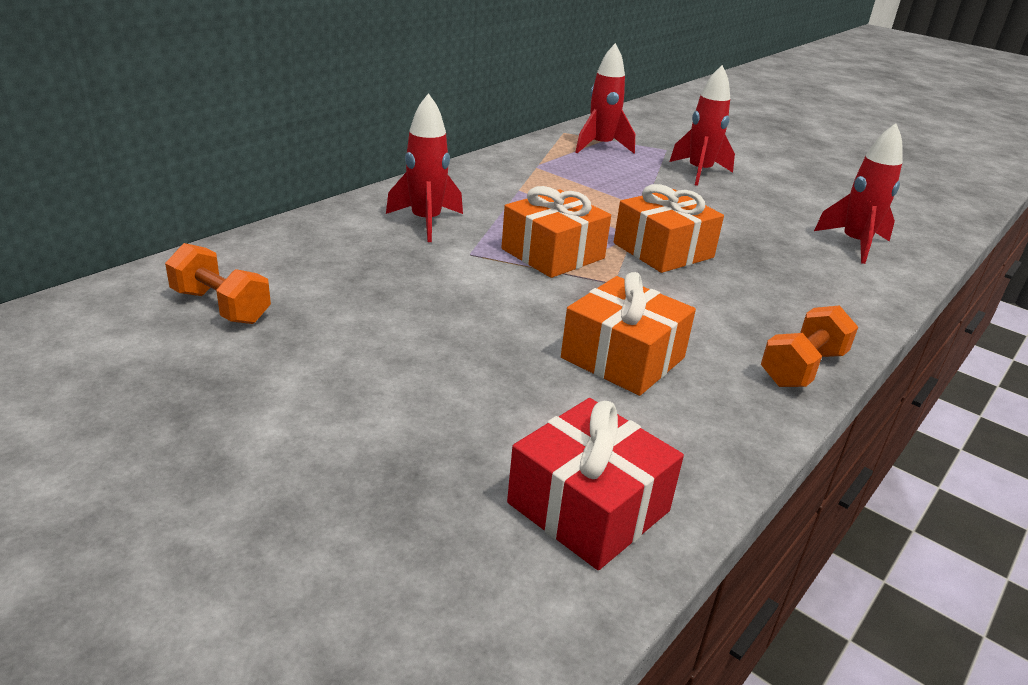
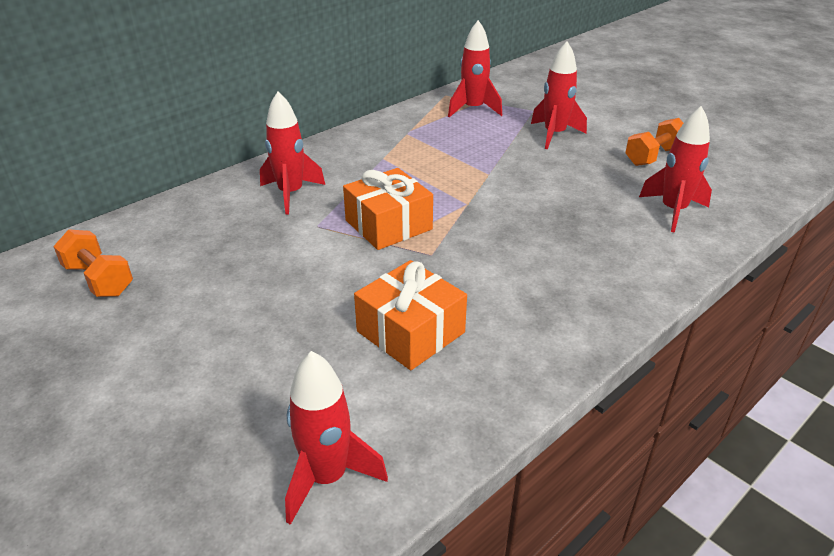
camera: 10 degrees right, 5 degrees up
red gift [507,398,684,570] -> red rocket [285,351,388,525]
orange gift [614,184,724,273] -> none
orange dumbbell [761,306,858,387] -> orange dumbbell moved to [625,118,683,166]

